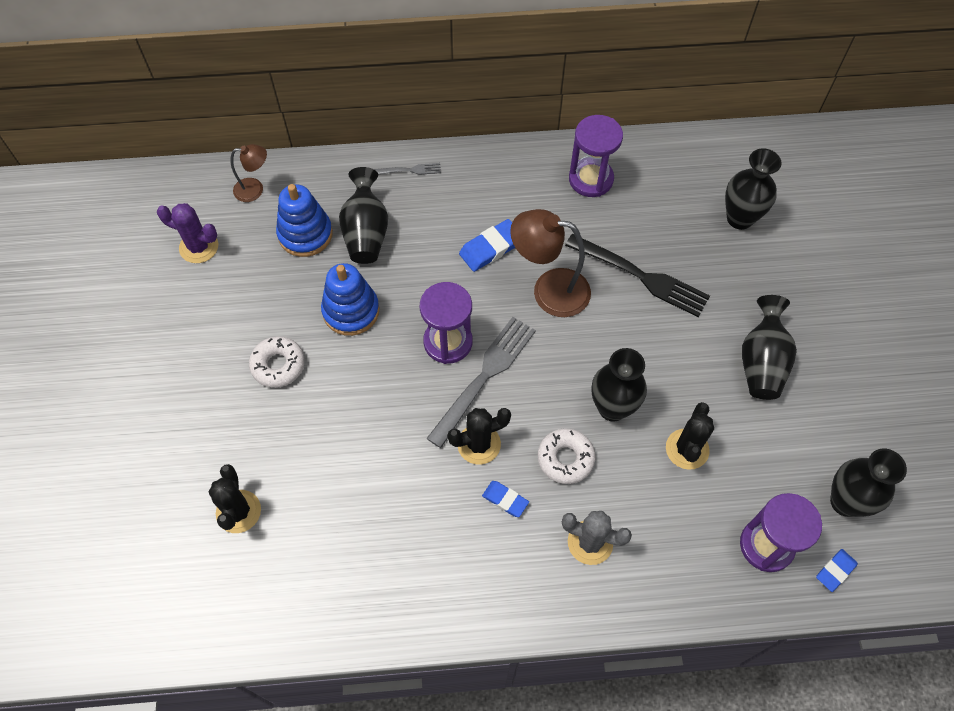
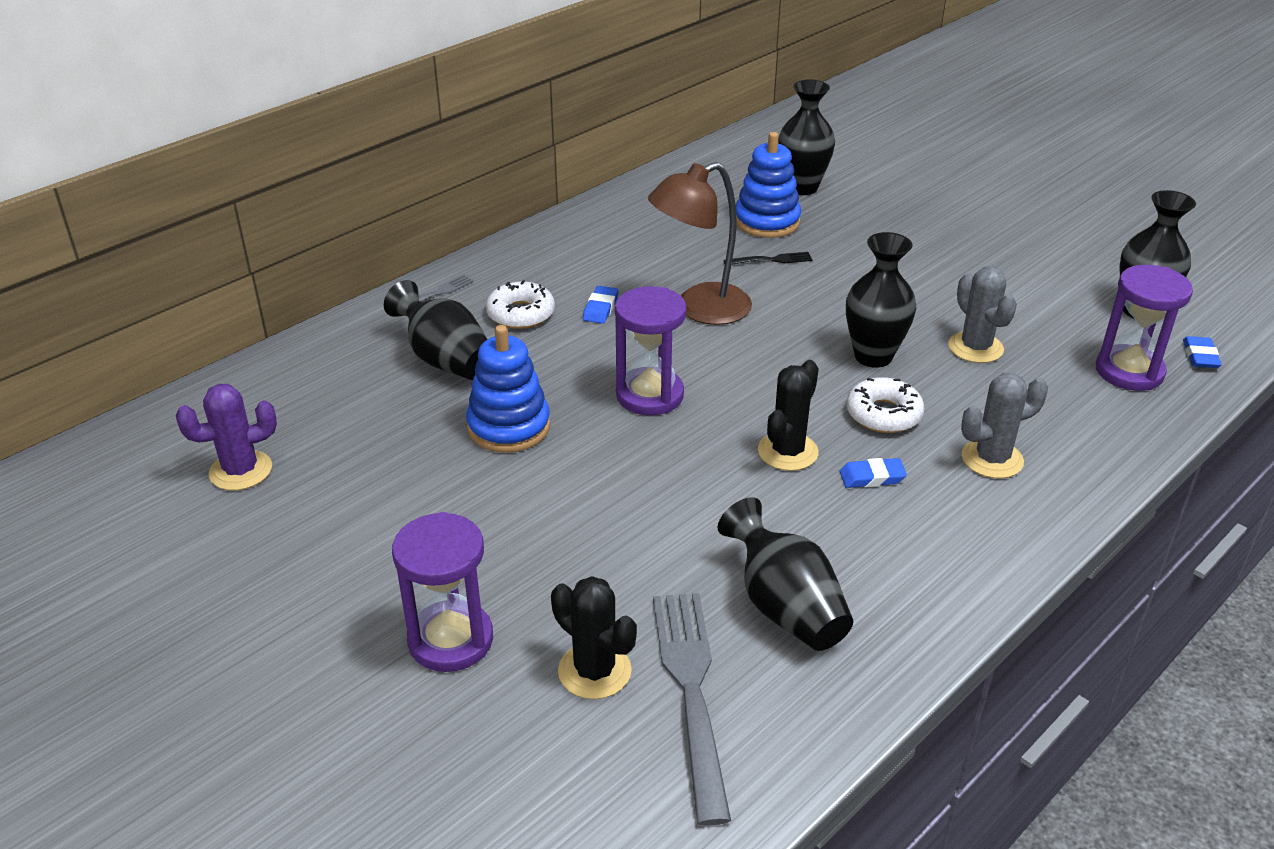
camera: 40 degrees left, 25 degrees down
brown lamp [231,144,267,202] -> none
white donut [249,336,305,388] -> white donut moved to [486,280,555,329]
blue stacking toy [276,184,333,257] -> blue stacking toy moved to [736,132,801,238]
grey fork [426,317,536,448] -> grey fork moved to [653,593,731,826]
blue eraser [459,219,515,272] -> blue eraser [583,286,618,324], size x0.63
black fork [565,234,710,317] -> black fork [724,252,813,265], size x0.47
purple hourglass [569,115,623,197] -> purple hourglass moved to [392,512,493,672]
black cactus [666,402,714,470] -> grey cactus [948,266,1017,363]
black vase [742,295,797,400] -> black vase moved to [718,497,853,651]

